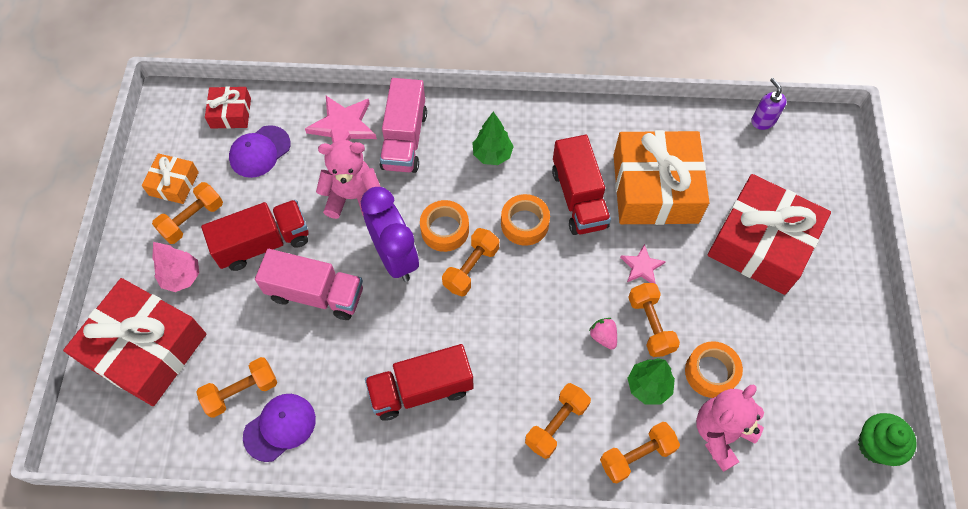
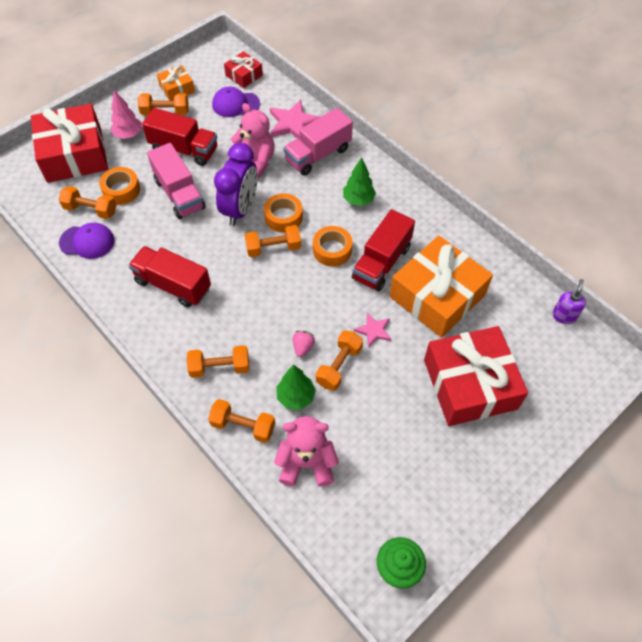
camera: 45 degrees right, 5 degrees down
orange tape [685,341,743,398] -> orange tape moved to [99,167,140,205]

